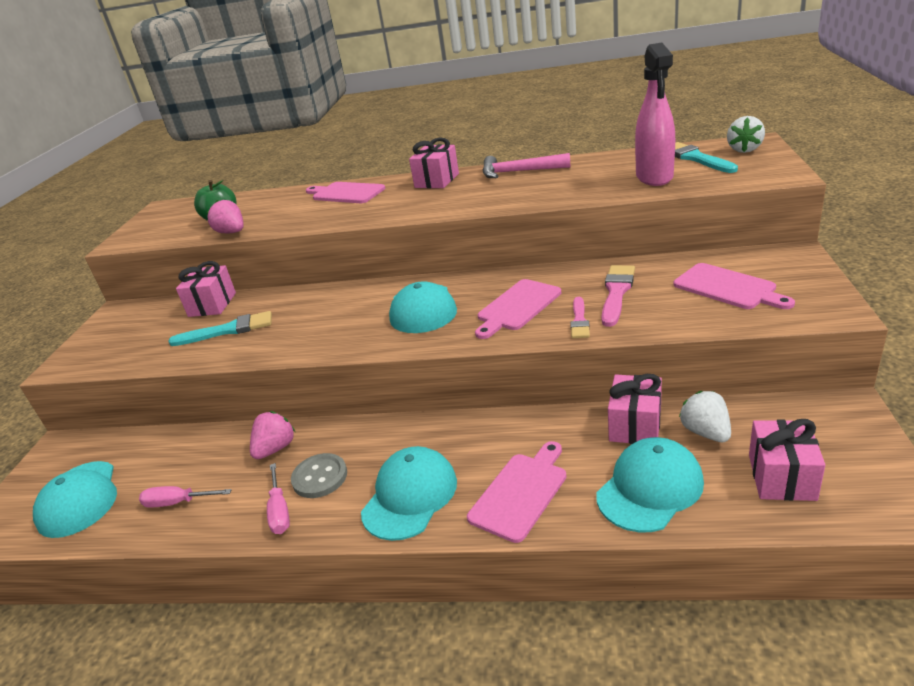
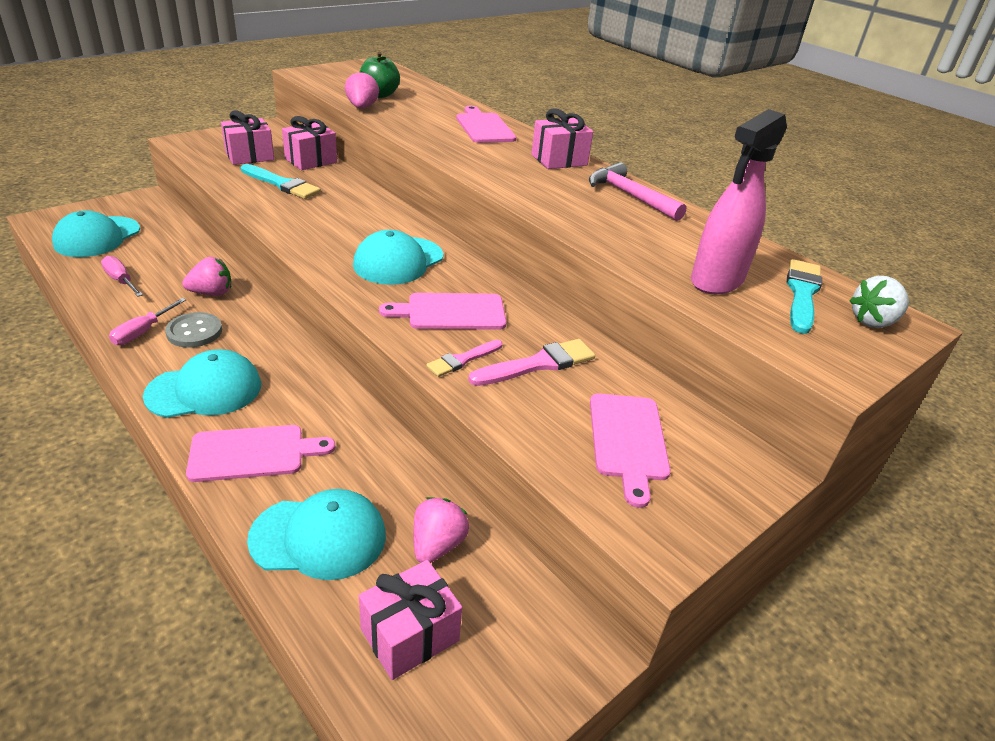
camera: 35 degrees right, 5 degrees up
pink gift [608,374,662,444] -> pink gift moved to [221,110,274,165]
white strawberry [679,391,731,442] -> pink strawberry [413,497,469,563]

